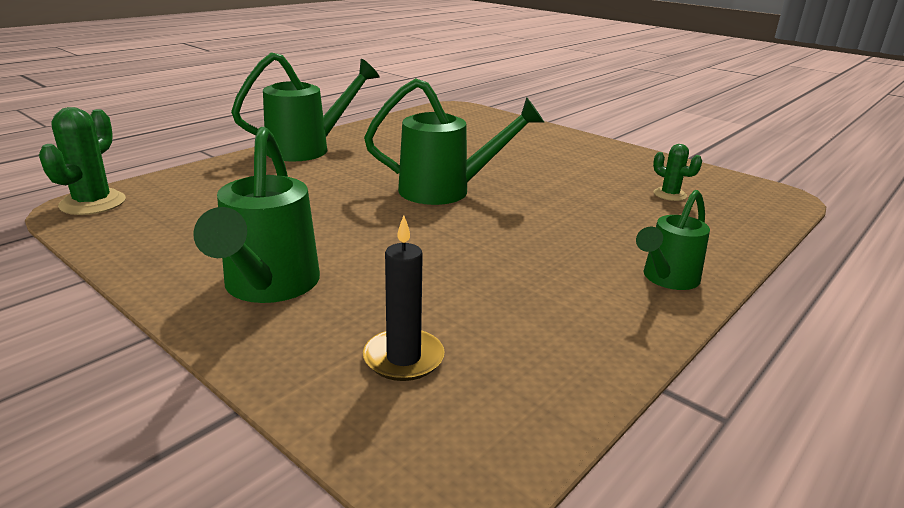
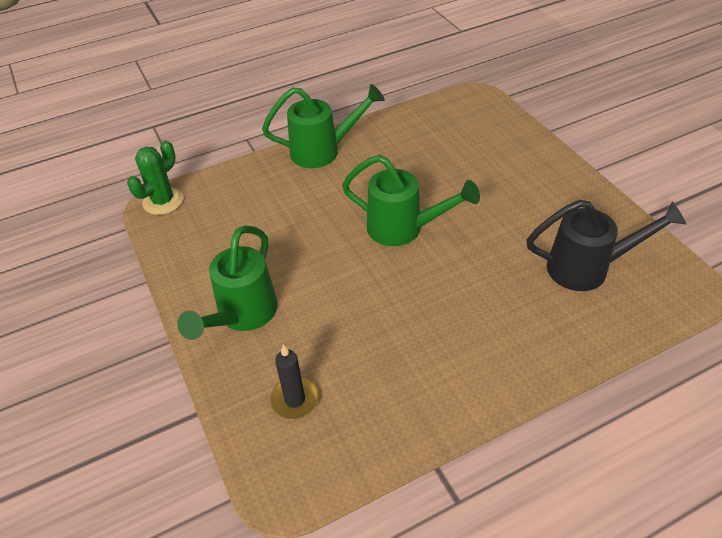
camera: 25 degrees right, 20 degrees up
green watering can [636,190,710,290] -> none
green cactus [653,144,702,201] -> black watering can [527,200,686,291]

